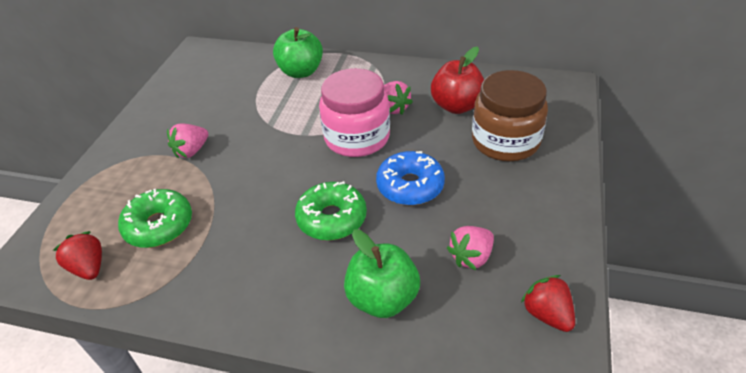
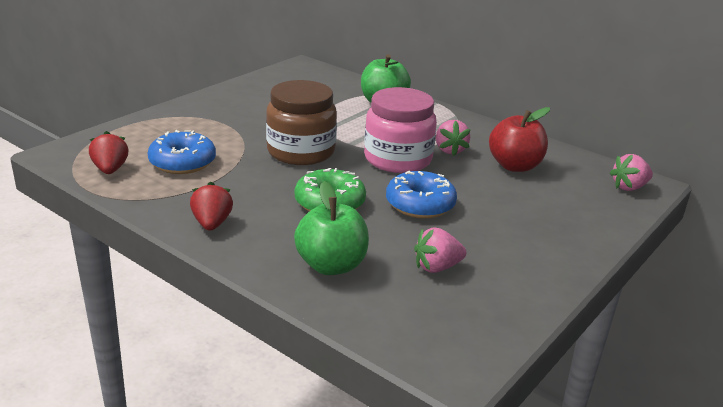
camera: 20 degrees right, 15 degrees down
green donut [118,188,192,248] -> blue donut [148,130,216,174]
pink strawberry [167,124,208,158] -> pink strawberry moved to [610,154,653,191]
brown jar [472,70,548,162] -> brown jar moved to [266,80,337,165]
red strawberry [521,275,575,332] -> red strawberry moved to [190,182,233,231]

